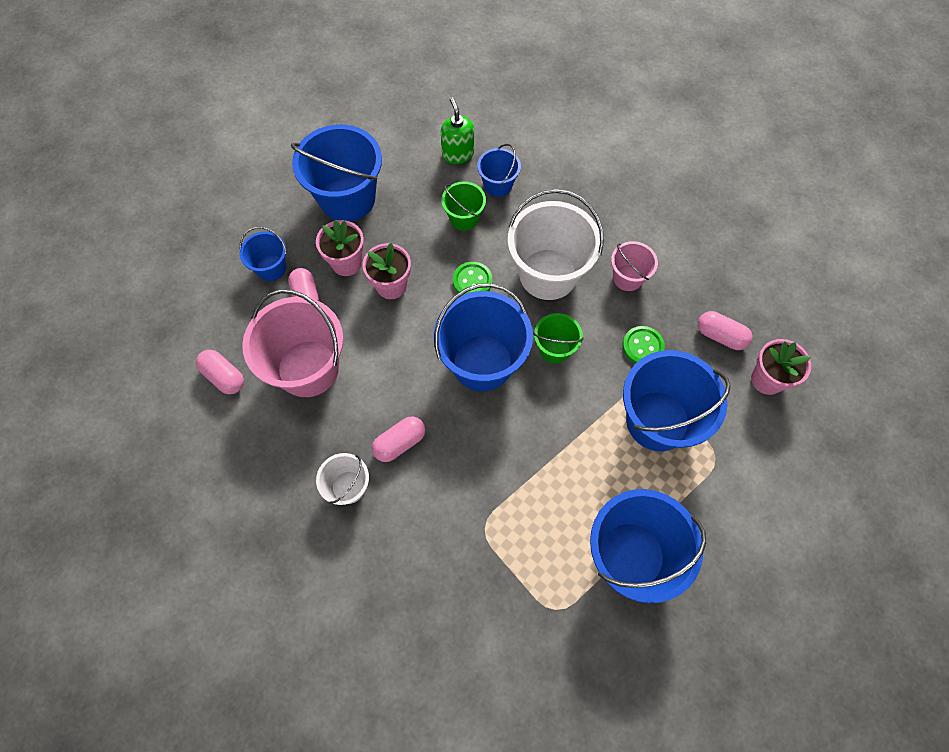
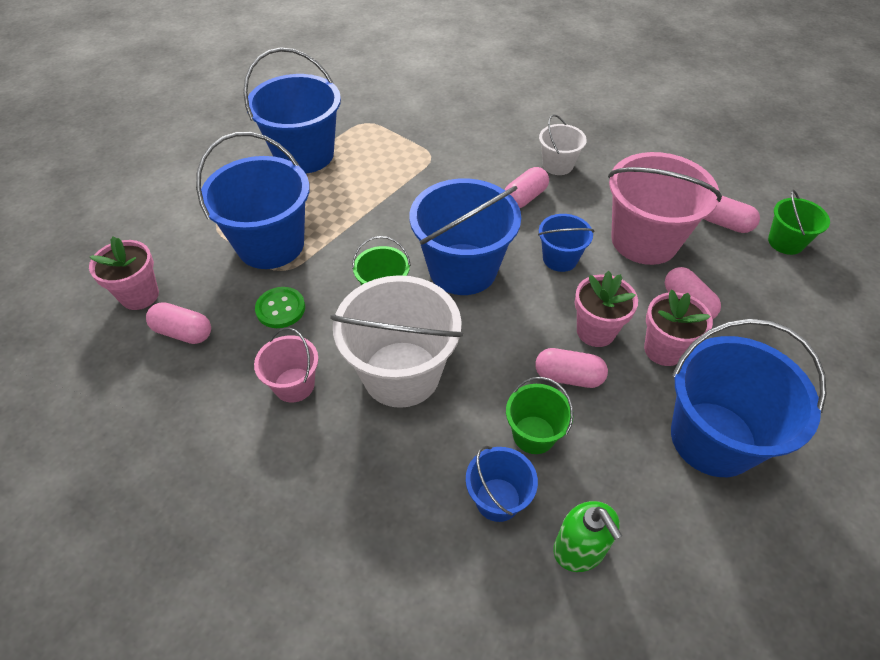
camera: 170 degrees right, 15 degrees down
blue bucket [240,227,287,281] -> blue bucket moved to [538,214,595,272]
green button [453,262,492,295] -> none
none -> pink capsule [535,348,608,388]
none -> green bucket [768,189,830,255]

